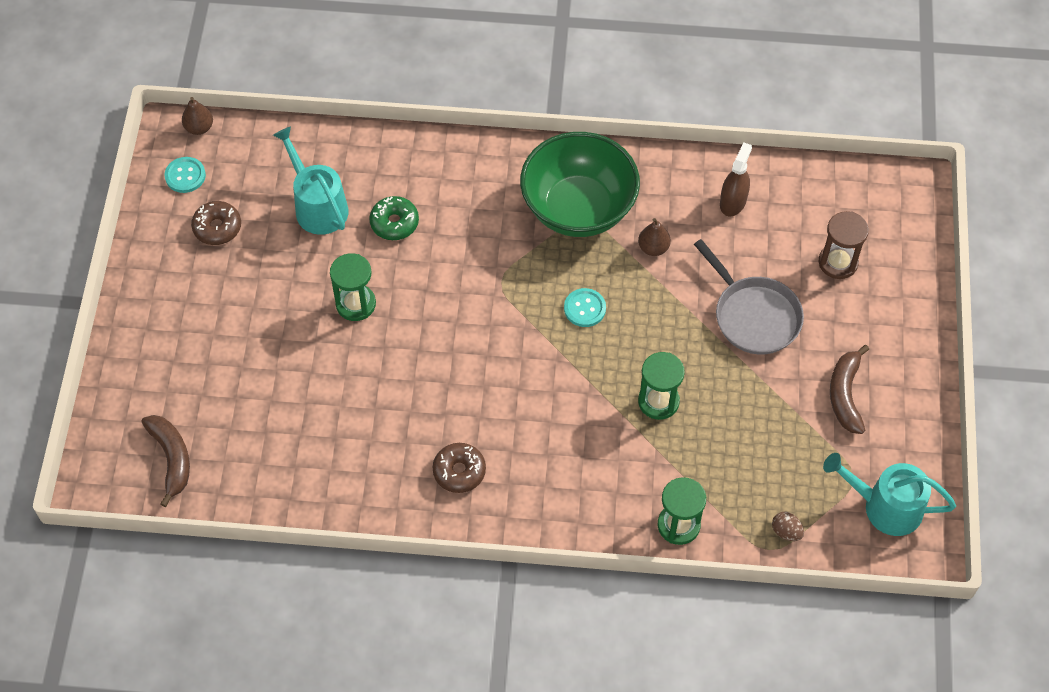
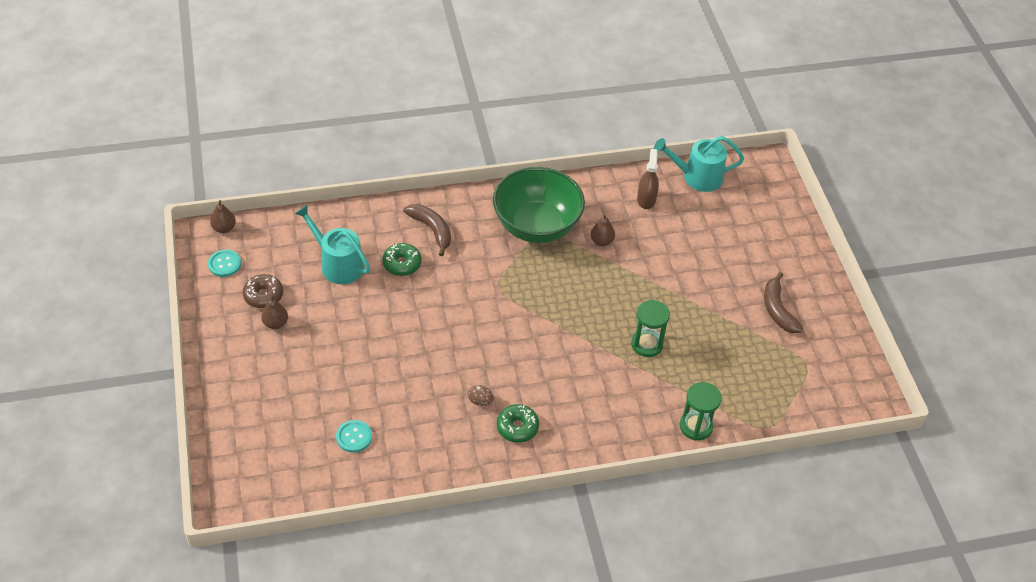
camera: 20 degrees left, 10 degrees down
brown banana [142,415,190,507] -> brown banana moved to [403,204,451,256]
green hourglass [330,253,376,321] -> none
brown donut [432,443,486,493] -> green donut [497,404,539,443]
turquoise button [564,288,606,327] -> turquoise button moved to [336,420,372,453]
grey pan [694,239,804,355] -> none
brown egg [772,512,804,541] -> brown egg moved to [468,385,494,406]
brown hourglass [819,211,869,279] -> none
turquoise watering can [823,453,956,536] -> turquoise watering can moved to [654,136,744,192]
none -> brown pear [261,294,288,329]

